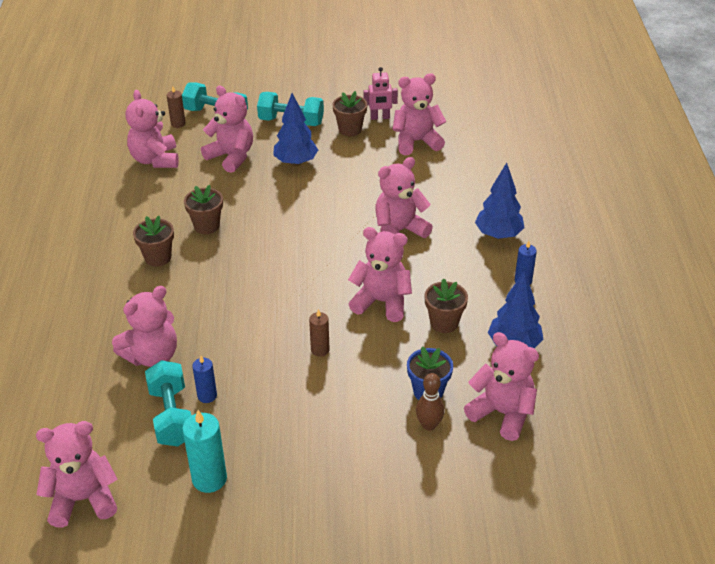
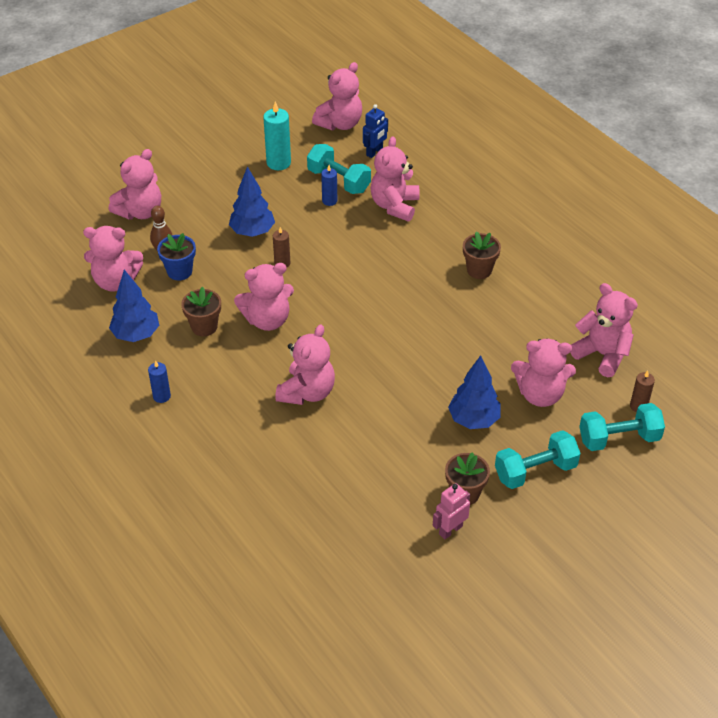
camera: 145 degrees right, 5 degrees up
brown flower pot [184,185,223,234] -> none
pink teddy bear [392,73,446,155] -> pink teddy bear moved to [109,149,161,220]
blue tree [475,163,525,239] -> blue tree moved to [229,167,275,237]
none -> blue robot [363,104,388,158]

